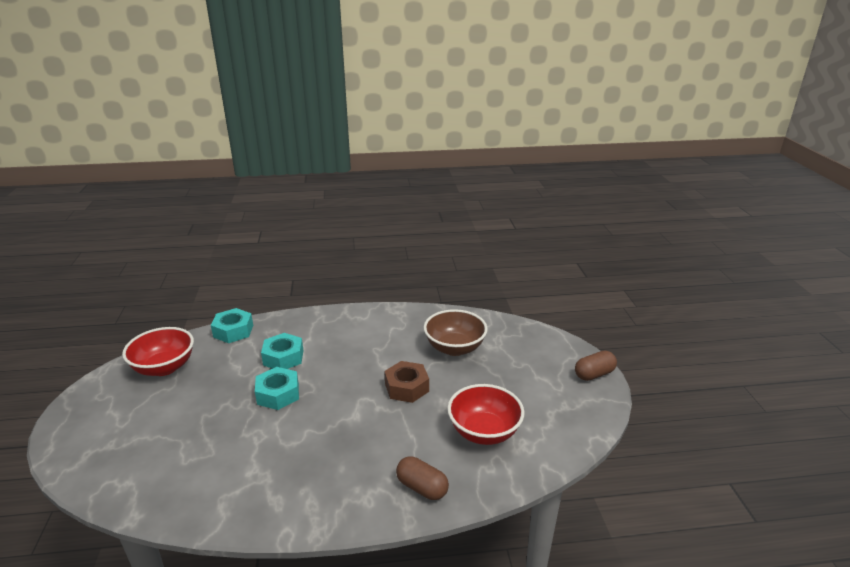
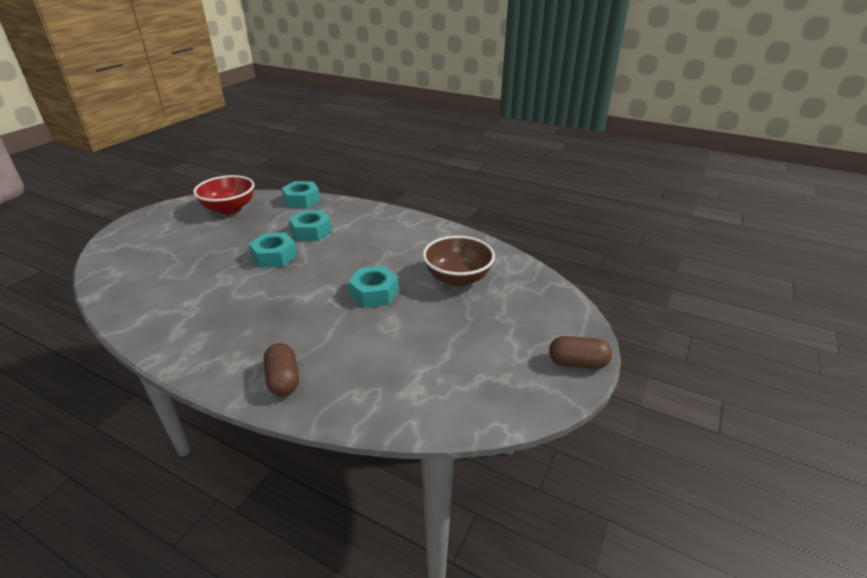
camera: 35 degrees right, 5 degrees up
brown nut [384,361,429,403] -> turquoise nut [348,266,399,308]
red bowl [447,384,524,445] -> none

